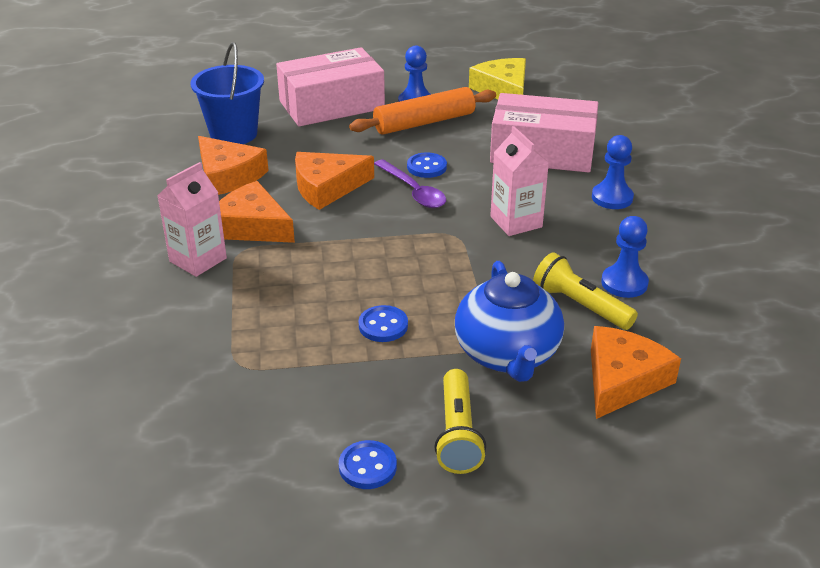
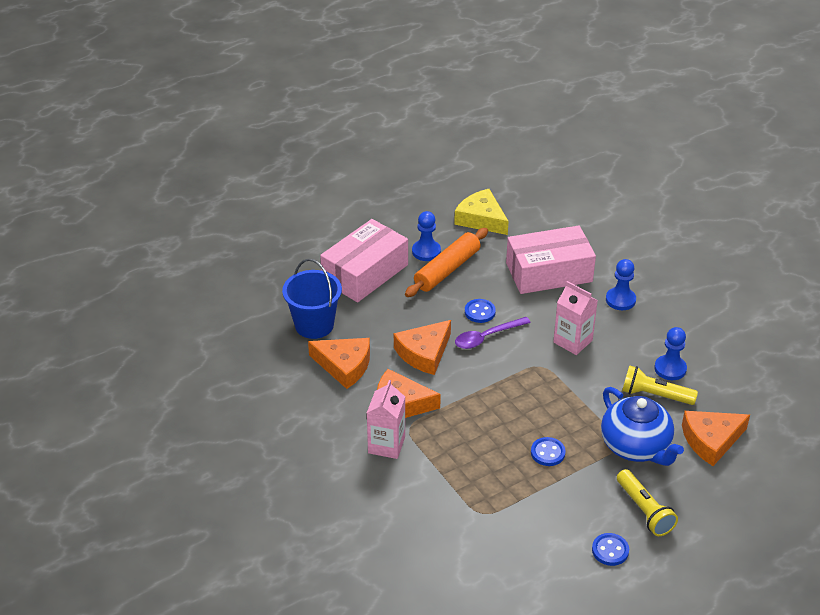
camera: 25 degrees left, 5 degrees up
purple spoon [374,159,446,208] -> purple spoon turned 120 degrees clockwise [455,317,531,349]
orange cheese [591,326,681,419] -> orange cheese turned 120 degrees counterclockwise [682,411,750,466]

